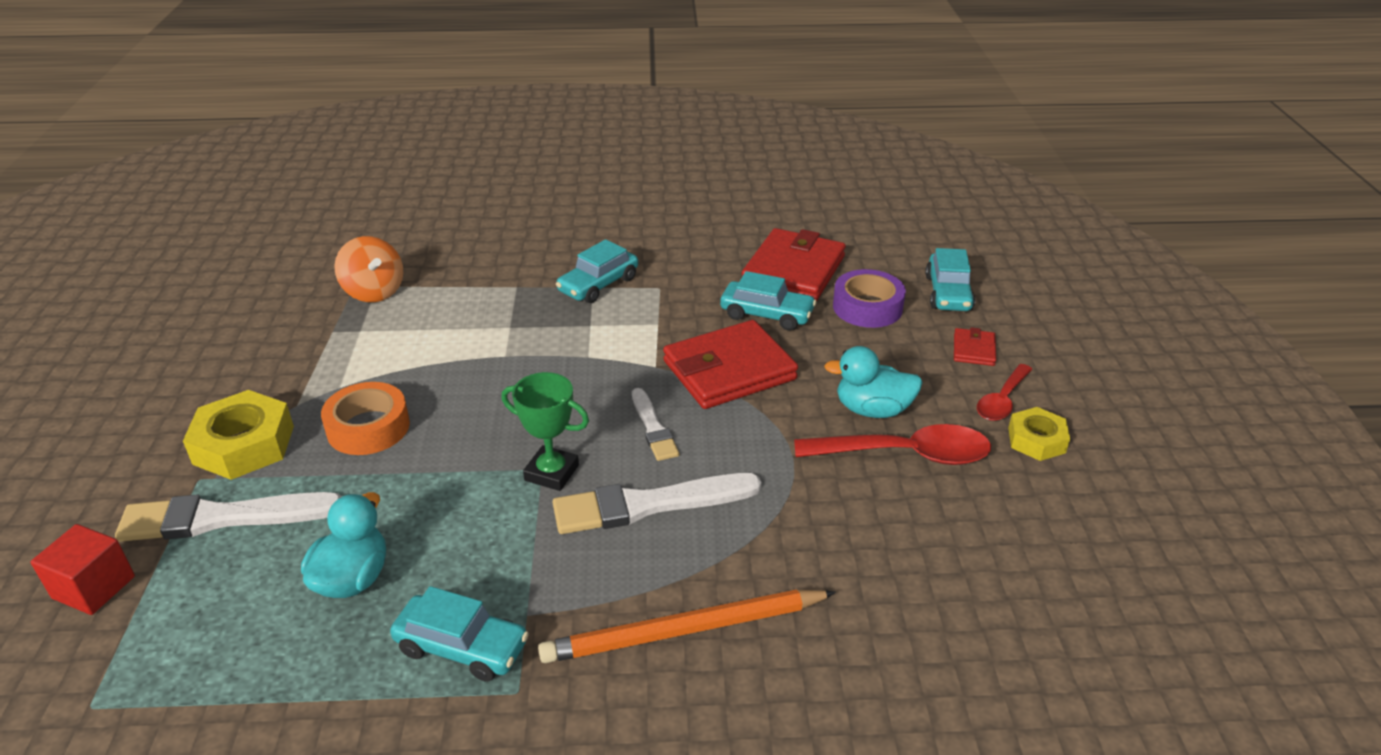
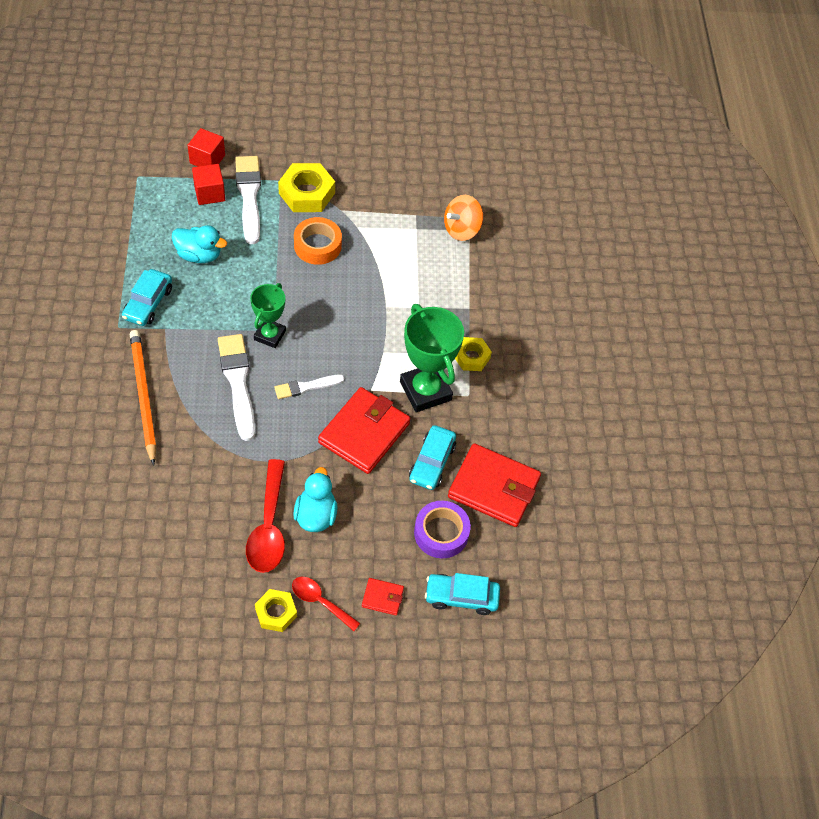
camera: 85 degrees right, 20 degrees up
turquoise car [556,239,638,303] -> yellow nut [455,337,492,371]
red wallet [663,320,798,409] -> red wallet turned 60 degrees clockwise [318,387,410,474]
none -> red cube [192,164,225,205]
none -> green trophy [400,304,464,412]

